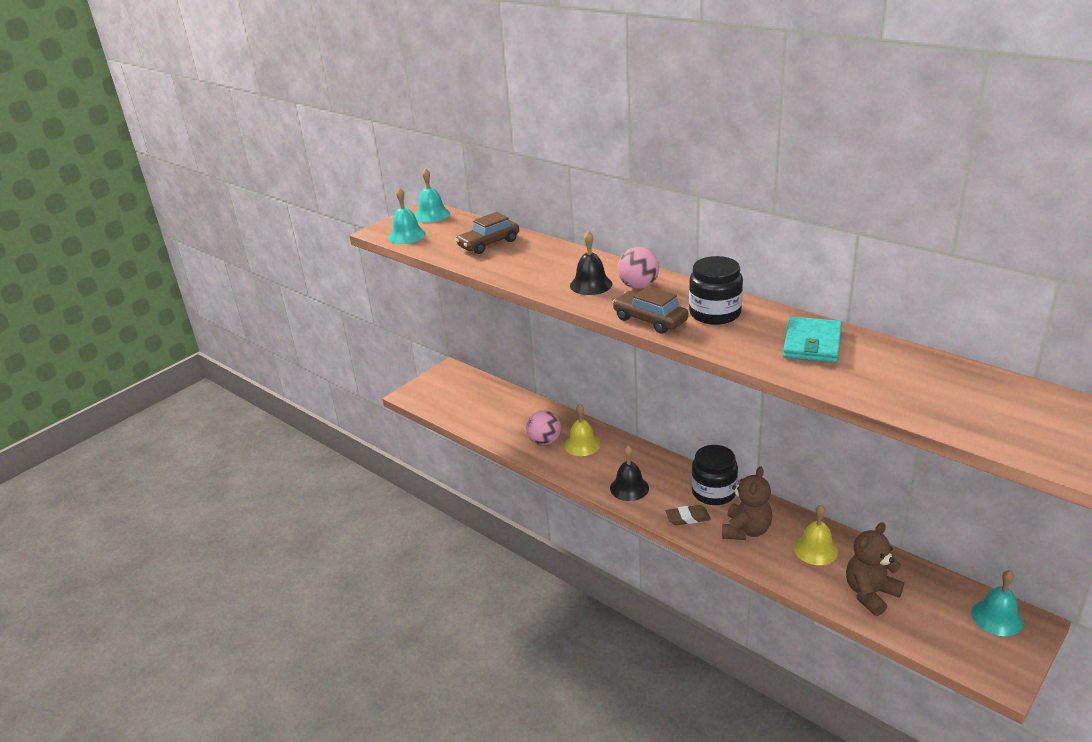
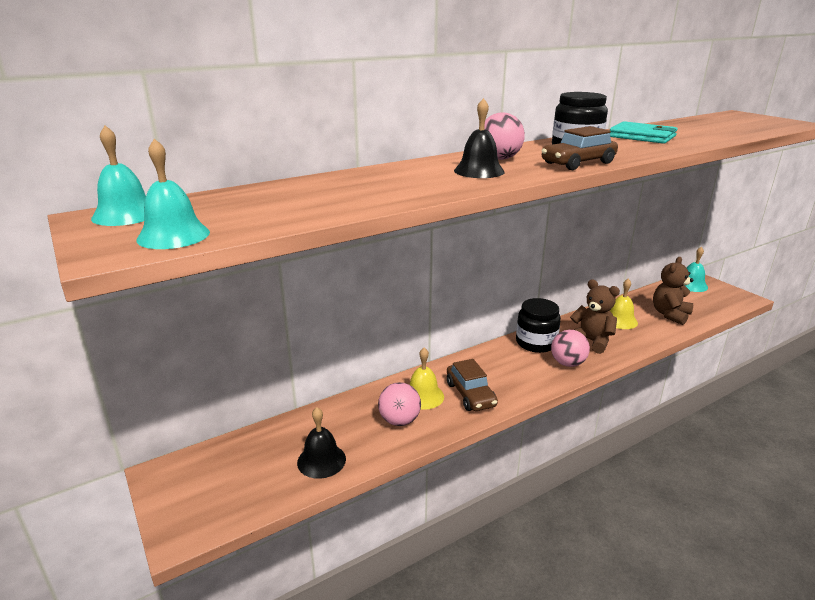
camera: 75 degrees left, 5 degrees down
brown car [455,212,519,254] -> brown car moved to [447,359,498,411]
black bell [610,445,649,501] -> black bell moved to [297,407,346,479]
brown eraser [666,505,711,525] -> pink ball [551,330,590,367]
brown teddy bear [846,522,904,616] -> brown teddy bear turned 60 degrees clockwise [653,257,694,325]

